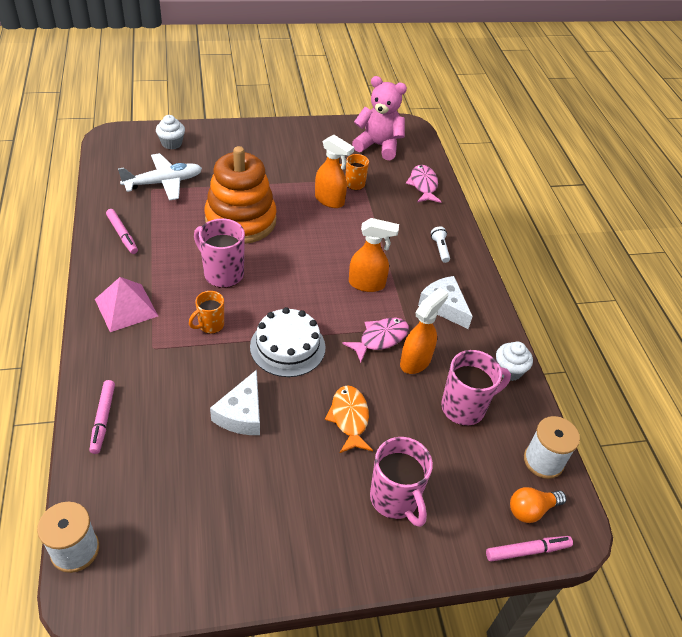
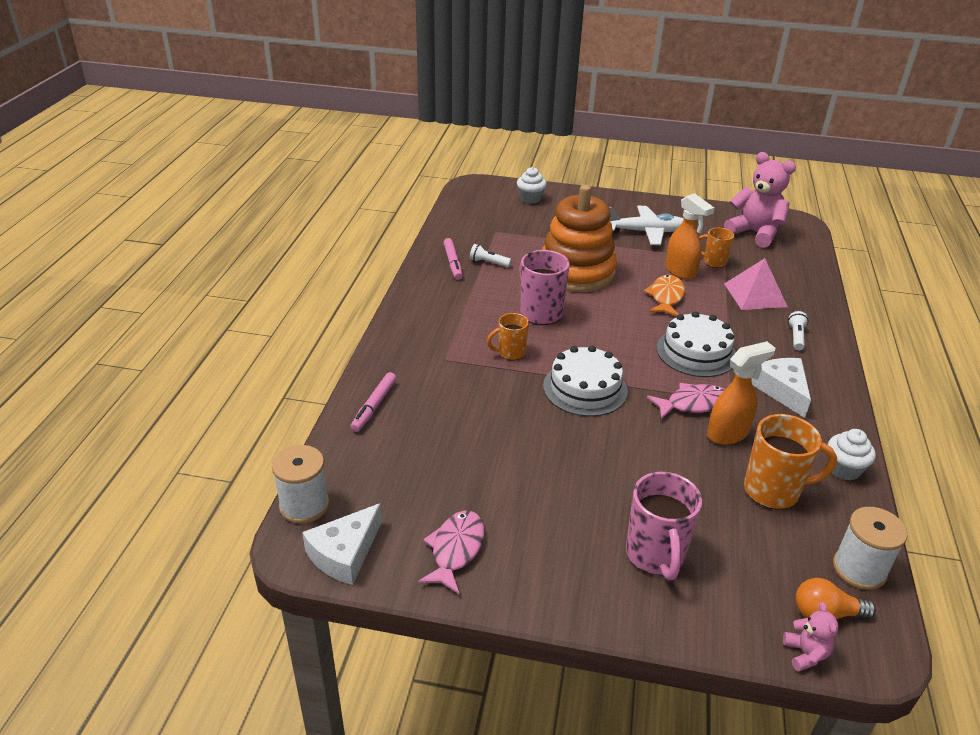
camera: 25 degrees right, 10 degrees down
pink pyramid [95,277,158,332] -> pink pyramid moved to [724,258,788,310]
white plane [118,153,202,201] -> white plane moved to [609,206,684,245]
white cheese [210,370,260,435] -> white cheese moved to [302,503,382,585]
orange fish [325,385,373,453] -> orange fish moved to [643,275,685,316]
orange spray bottle [349,218,399,292] -> white cake [656,311,736,377]
pink fish [406,165,442,203] -> pink fish moved to [418,511,484,594]
pink mug [441,350,511,426] -> orange mug [744,414,837,510]
pink marker [486,536,573,562] -> pink teddy bear [783,602,839,672]
none -> white flashlight [470,244,512,267]

